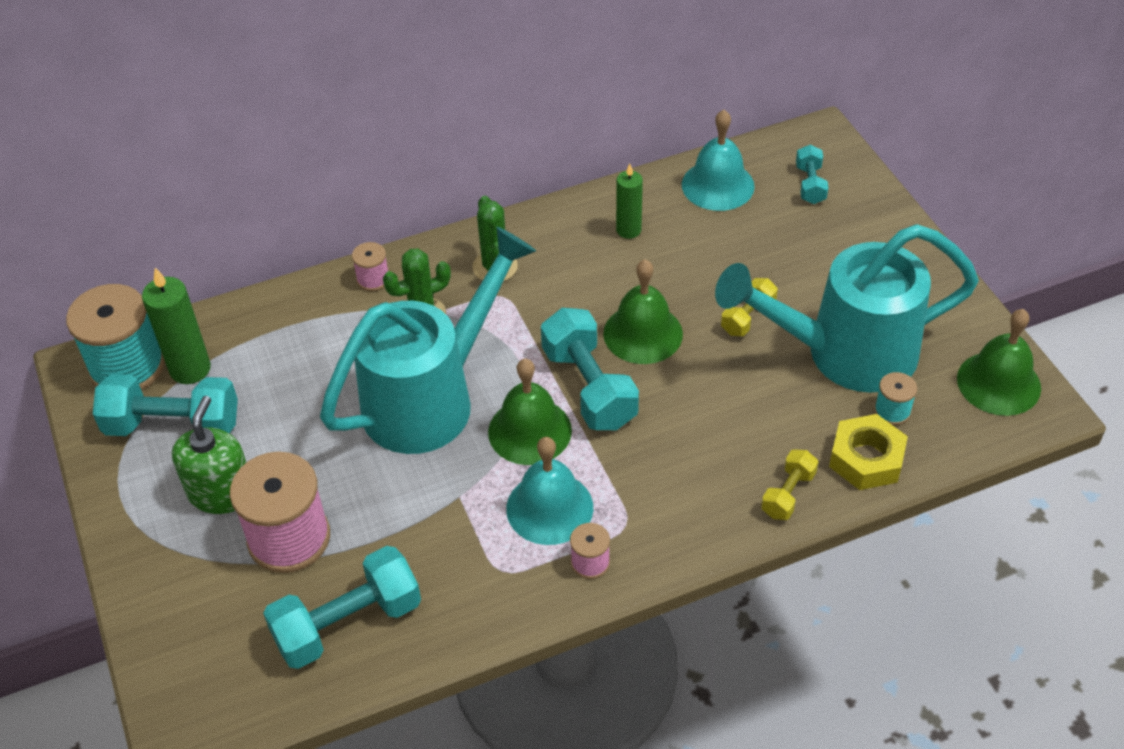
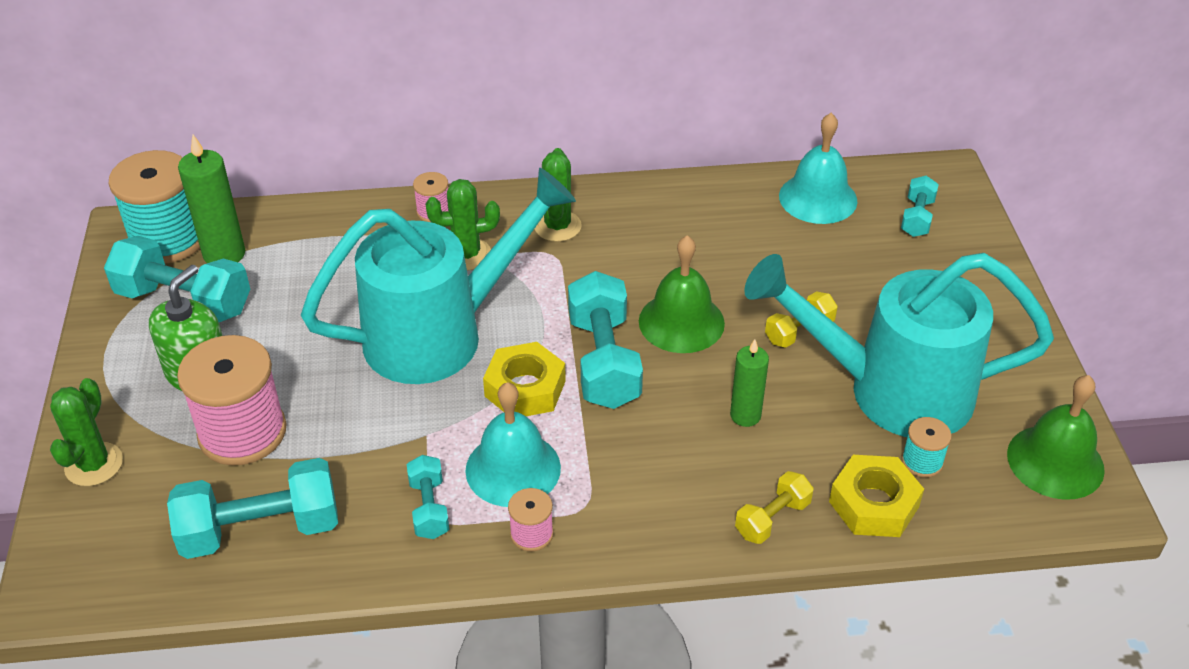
camera: 15 degrees right, 5 degrees down
green bell [488,359,572,465] -> yellow nut [483,342,566,416]
green candle [616,164,643,239] -> green candle moved to [730,339,769,427]
none -> green cactus [50,378,123,486]
none -> turquoise dumbbell [407,455,449,539]

